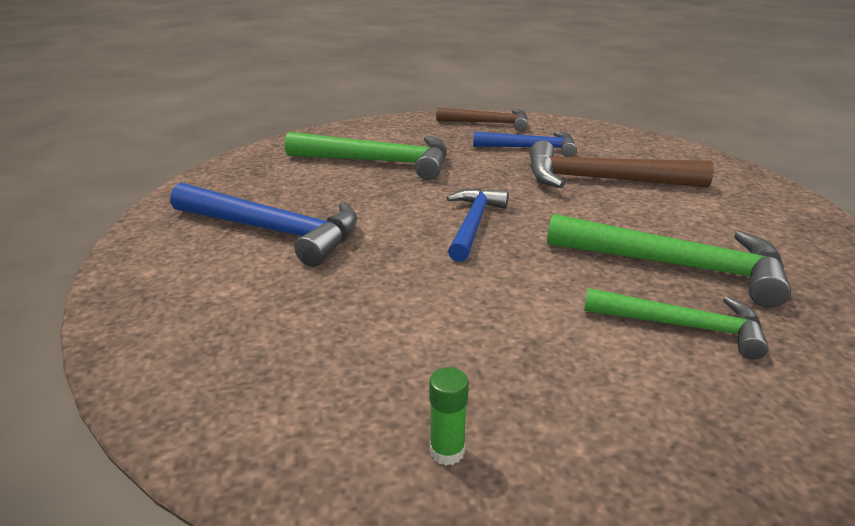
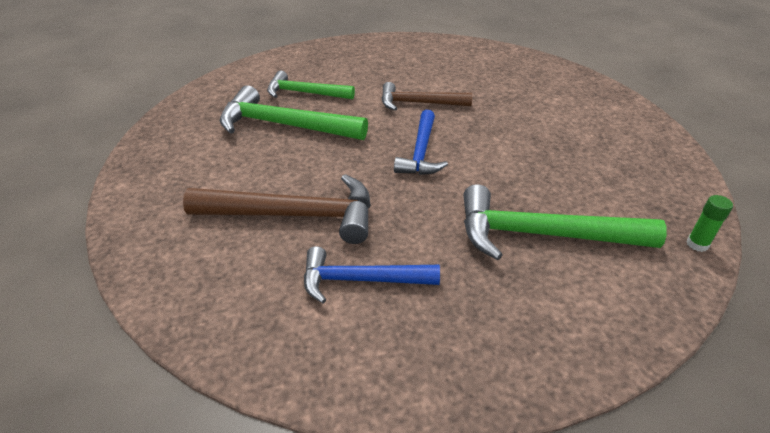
camera: 175 degrees right, 10 degrees up
blue hammer [170,182,357,267] -> none
green glue stick [429,367,469,465] -> green glue stick moved to [686,195,733,252]
brown hammer [436,107,528,132] -> brown hammer moved to [381,82,472,111]

